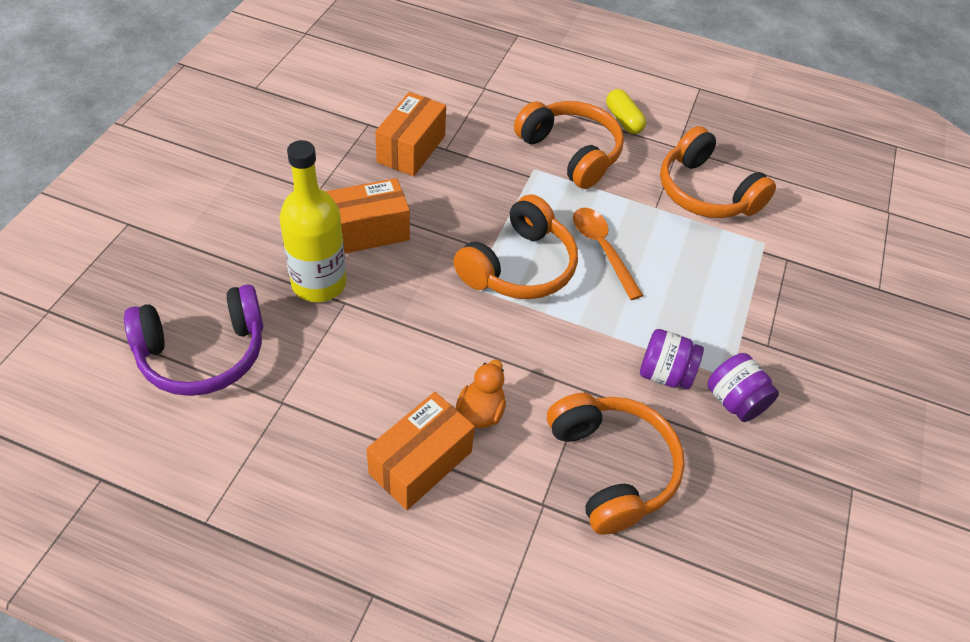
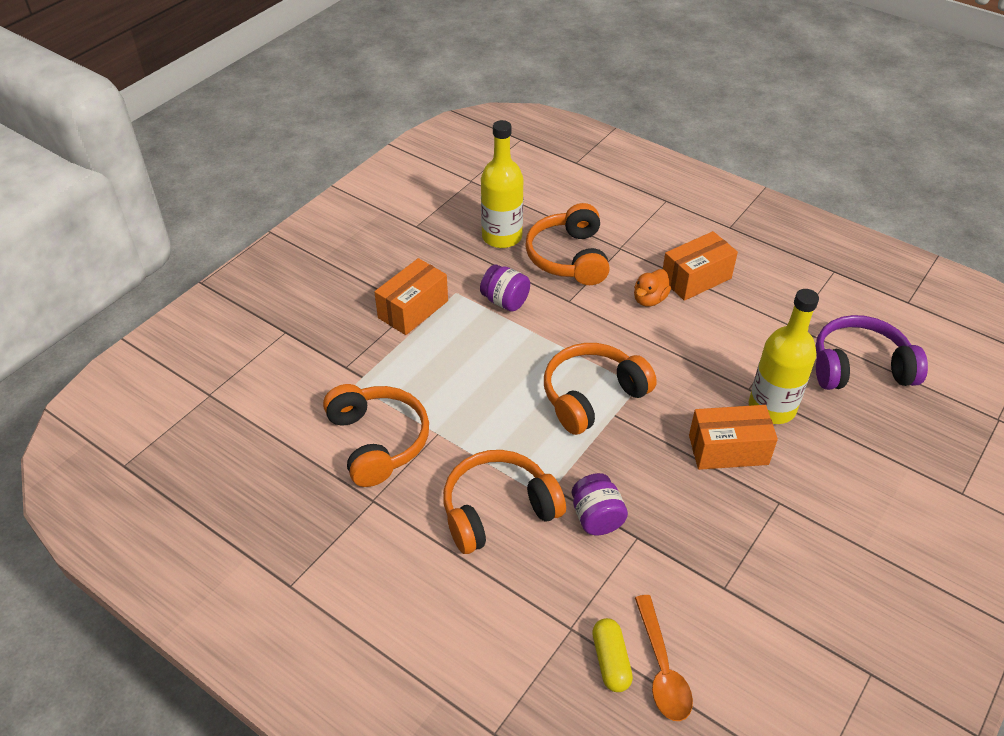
camera: 160 degrees left, 5 degrees down
orange box [375,92,446,176] -> orange box moved to [374,258,448,335]
orange headphones [514,101,624,189] -> orange headphones turned 90 degrees clockwise [443,450,566,554]
orange spoon [573,208,644,300] -> orange spoon moved to [635,595,693,721]
yellow capsule [606,89,646,134] -> yellow capsule moved to [592,618,633,692]
purple jar [707,353,779,422] -> purple jar moved to [572,473,628,535]
none -> yellow bottle [481,120,523,248]

